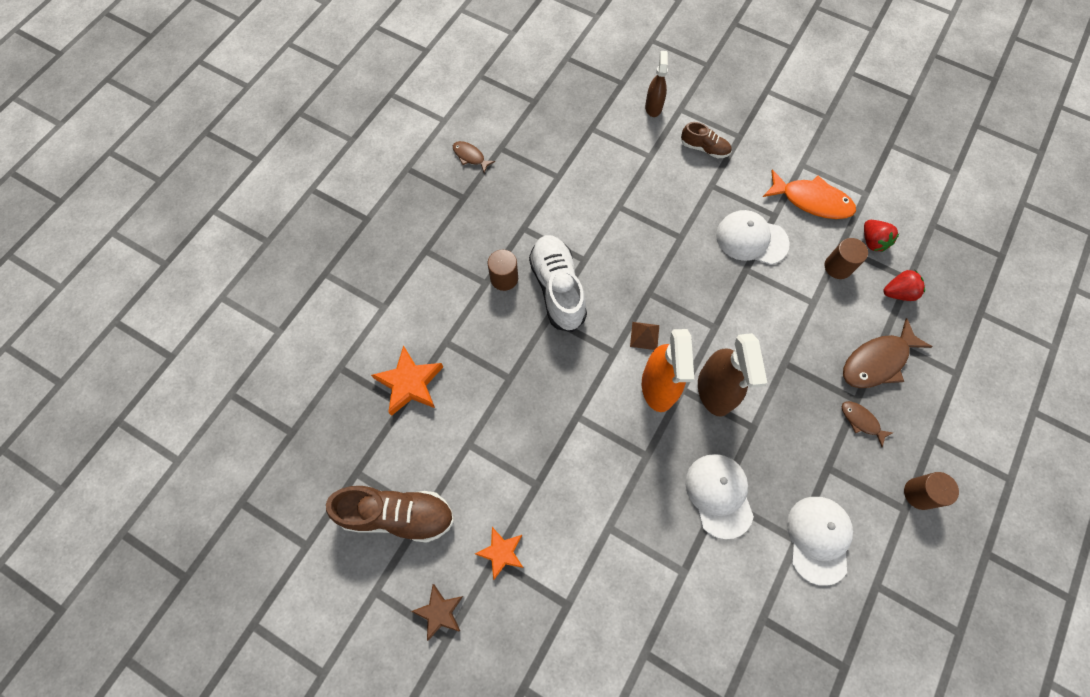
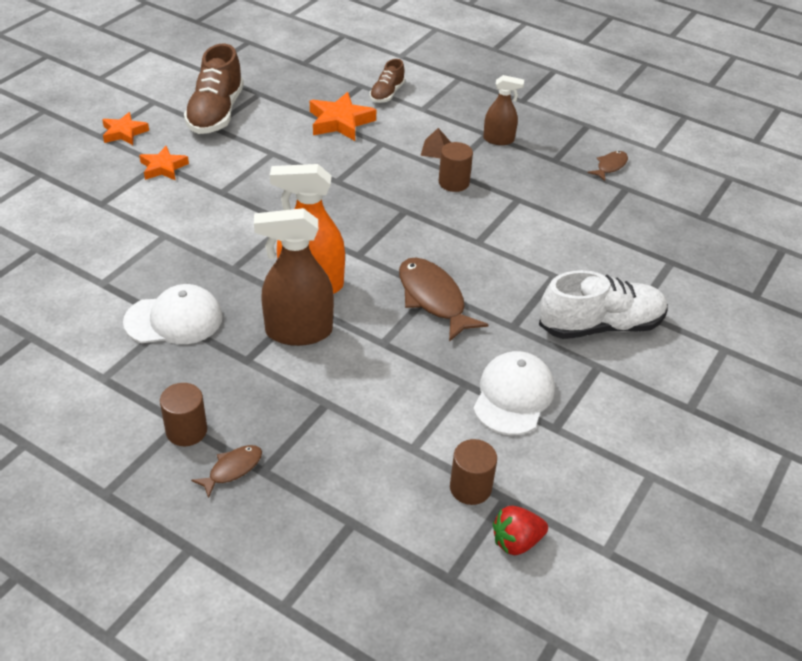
camera: 90 degrees right, 25 degrees down
brown star [411,584,463,641] -> orange star [102,112,149,145]
white shoe [529,235,587,332] -> white shoe moved to [539,270,668,339]
brown pyramid [630,322,659,350] -> brown pyramid moved to [420,128,451,158]
brown spray bottle [645,51,668,117] -> brown spray bottle moved to [483,75,524,145]
brown shoe [681,122,731,158] -> brown shoe moved to [370,59,405,103]
orange fish [763,170,856,219] -> none
white cap [787,497,853,586] -> none
brown fish [843,318,932,388] -> brown fish moved to [399,257,488,342]
red strawberry [883,270,925,301] -> none
brown cylinder [904,472,959,510] -> brown cylinder moved to [160,383,207,446]

